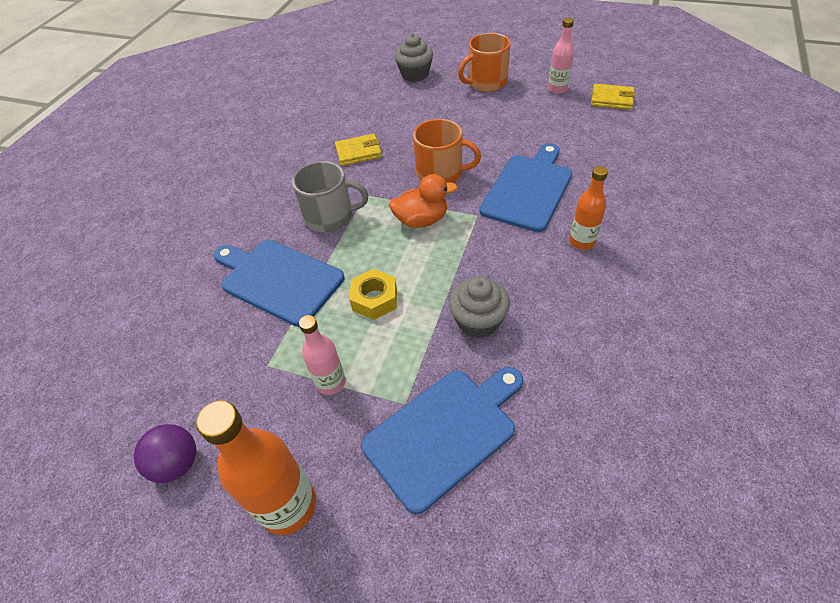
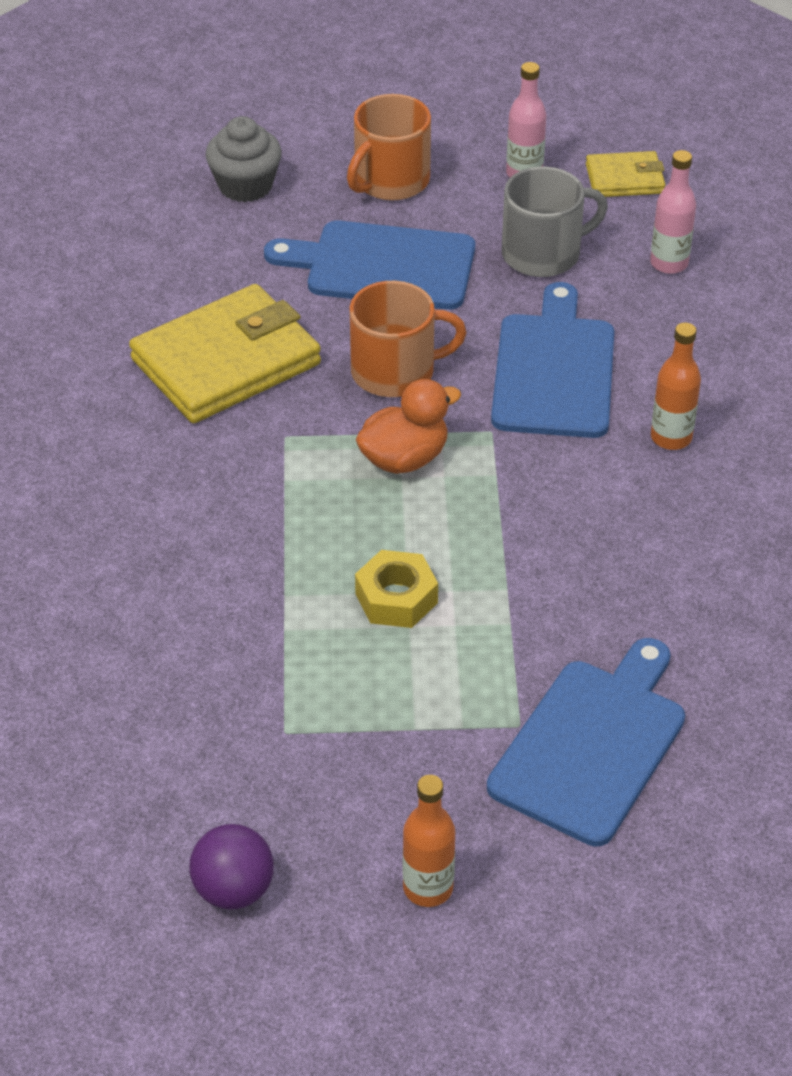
camera: 25 degrees left, 5 degrees down
orange bottle [196,400,316,535] -> orange bottle [403,775,455,907], size x0.60
blue cutting board [214,240,344,327] -> blue cutting board moved to [264,221,475,310]
grey mug [292,161,369,232] -> grey mug moved to [502,167,608,277]
pink bottle [299,315,346,395] -> pink bottle moved to [650,150,696,274]
yellow wallet [335,134,382,166] -> yellow wallet [129,284,321,423], size x1.96
grey cupcake [449,276,510,338] -> none

